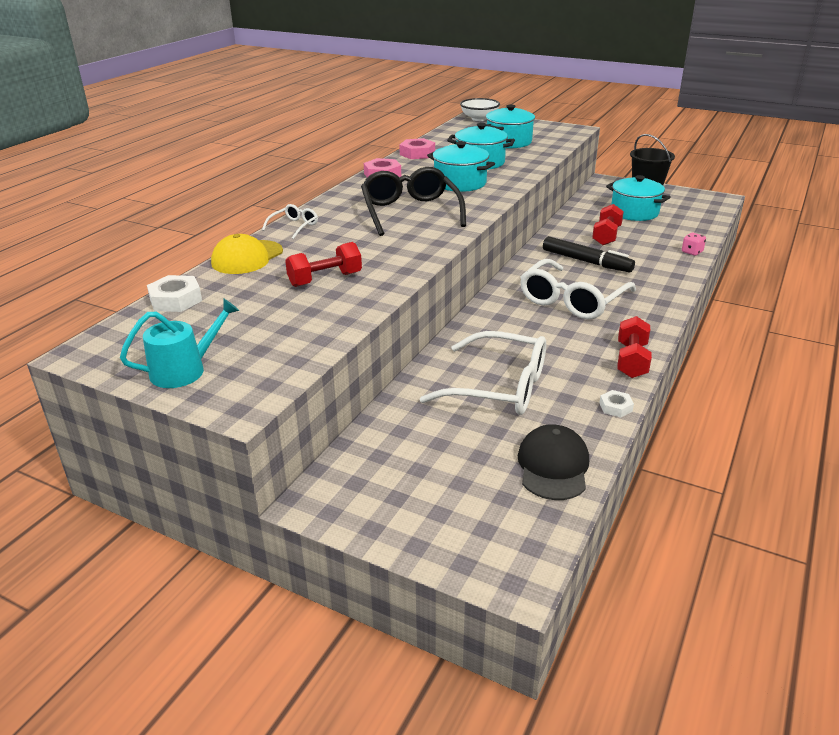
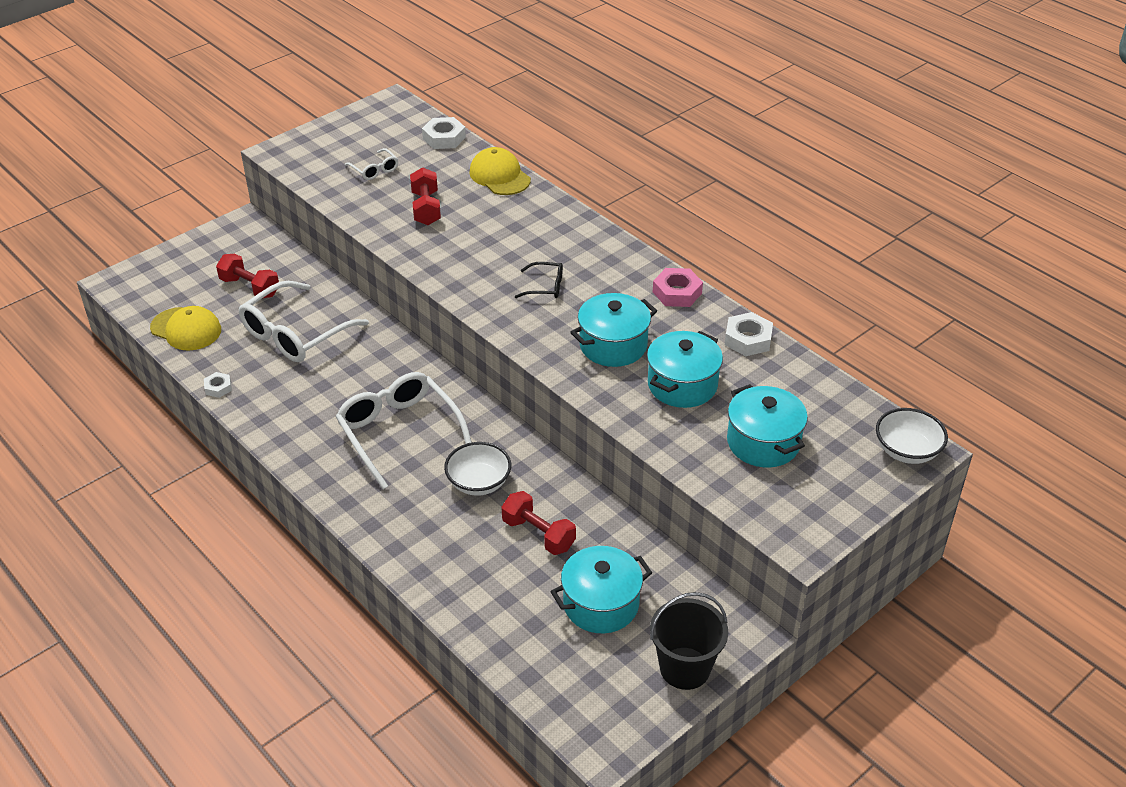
camera: 110 degrees right, 10 degrees up
turquoise watering can [120,299,239,388] -> none
white glasses [262,204,318,239] -> white glasses moved to [345,148,398,180]
black glasses [361,167,466,236] -> black glasses [515,262,563,298], size x0.46
pink nut [399,138,435,159] -> white nut [725,312,773,356]
black cap [518,425,589,500] -> yellow cap [150,306,221,350]
black marker [543,236,635,272] -> white bowl [444,442,511,496]
red dumbbell [617,316,652,378] -> red dumbbell moved to [216,254,279,298]
pink dice [682,233,706,256] -> none

